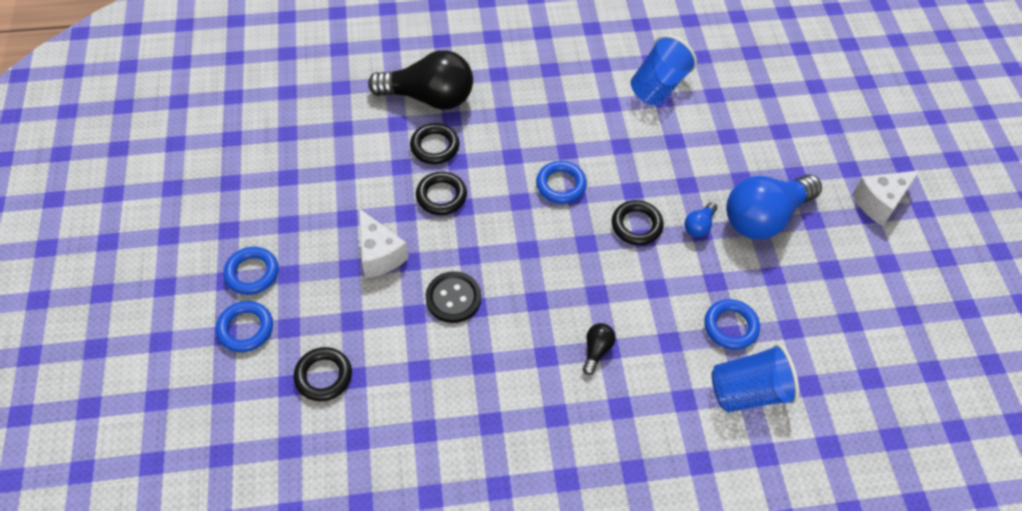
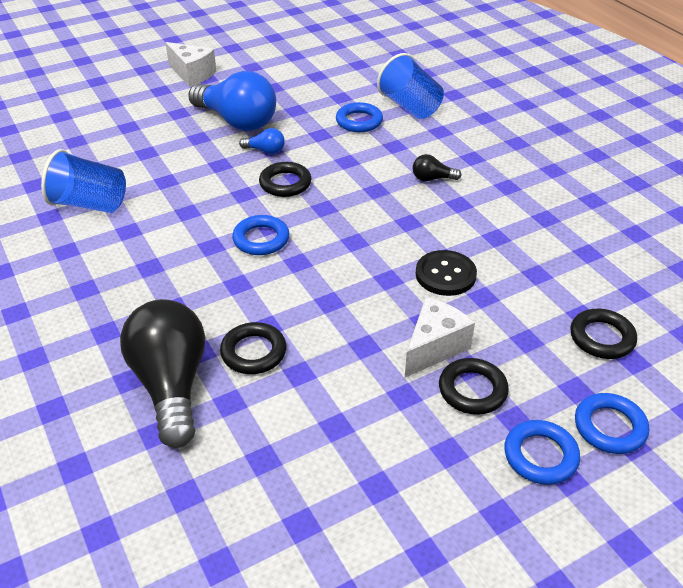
camera: 110 degrees left, 15 degrees down
black ring [416,172,467,215] -> black ring moved to [439,358,509,415]

